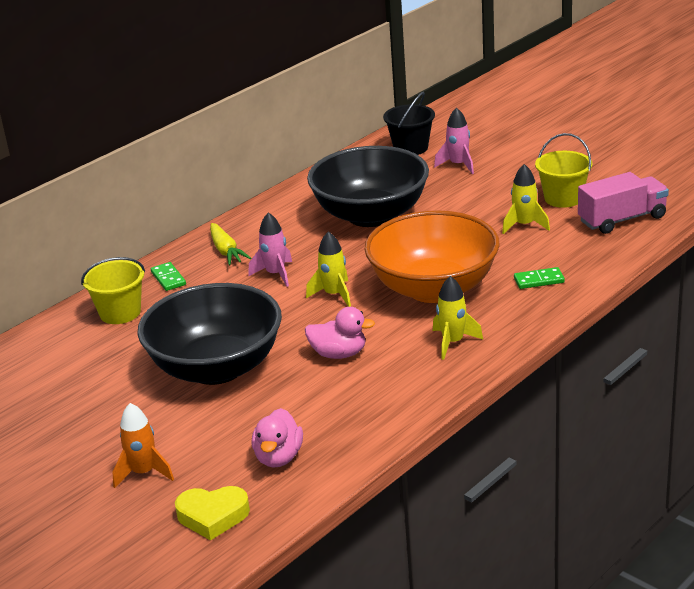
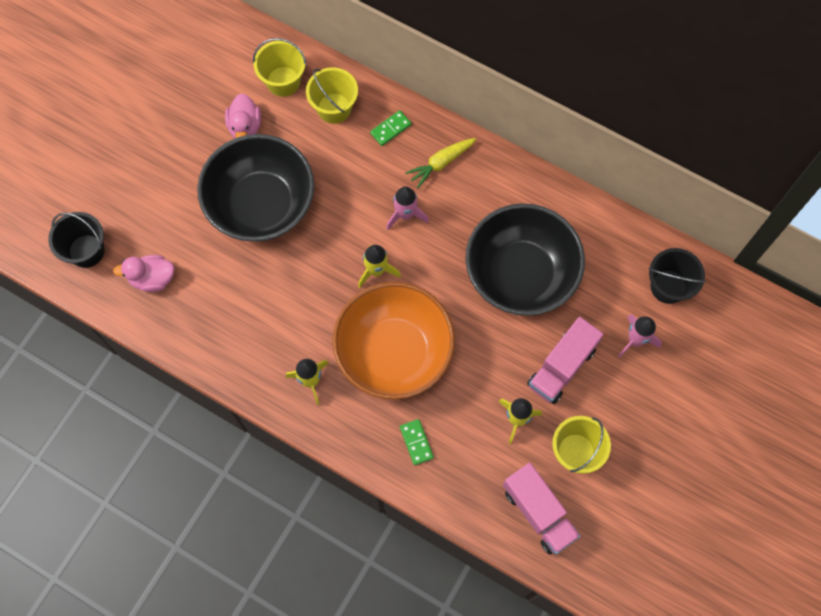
camera: 75 degrees right, 40 degrees up
orange rocket [112,403,174,488] -> none
yellow heart [175,486,250,541] -> black bucket [48,212,105,268]
pink duck [305,307,375,359] -> pink duck moved to [225,93,261,138]
none -> yellow bucket [253,38,307,97]
none -> pink truck [527,317,604,404]

